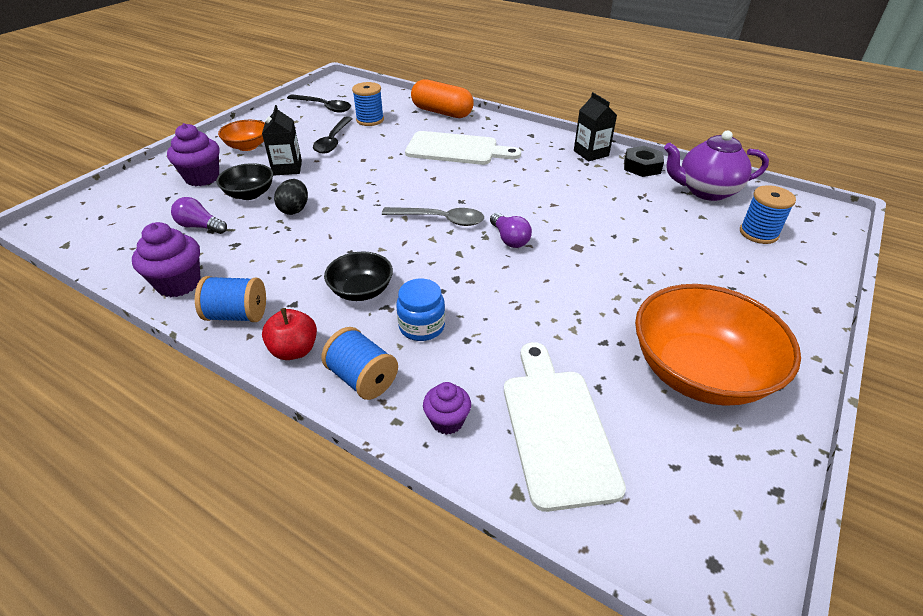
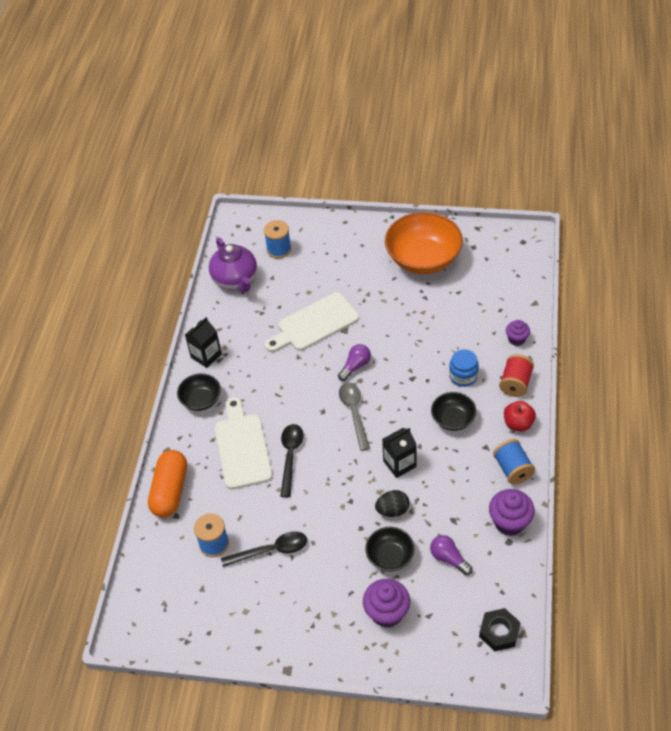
camera: 110 degrees left, 10 degrees up
purple light bulb [171,197,227,234] -> purple light bulb turned 135 degrees clockwise [430,535,473,575]
orange bowl [218,120,265,151] -> none
black carton [262,105,302,176] -> black carton moved to [382,428,417,478]
black spoon [287,94,351,113] -> black spoon moved to [280,424,304,497]
blue spool [321,327,398,400] -> red spool [499,354,534,397]
white cutting board [504,342,626,512] -> white cutting board moved to [265,292,359,352]
black nut [624,146,664,177] -> black nut moved to [479,608,521,651]
none -> black bowl [177,373,221,411]

